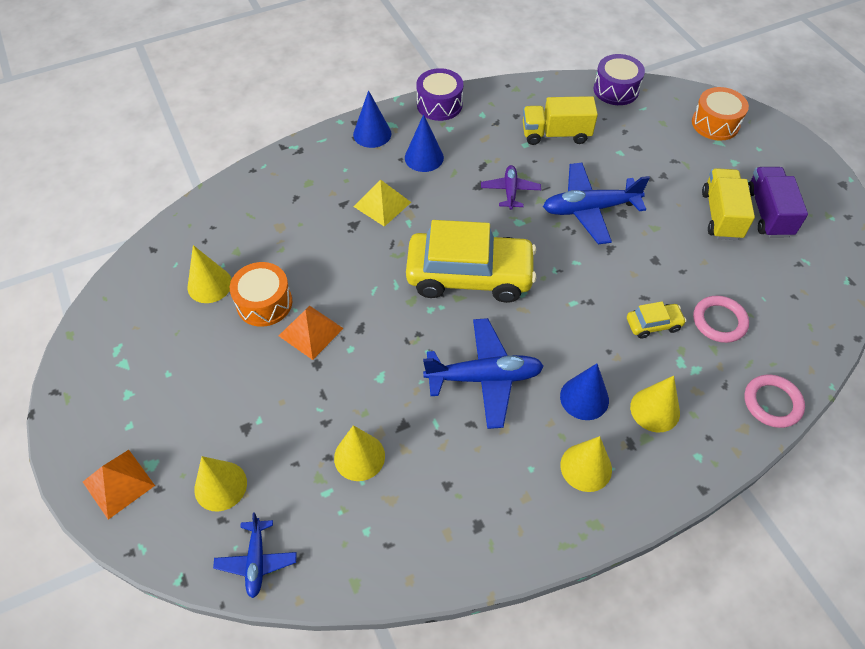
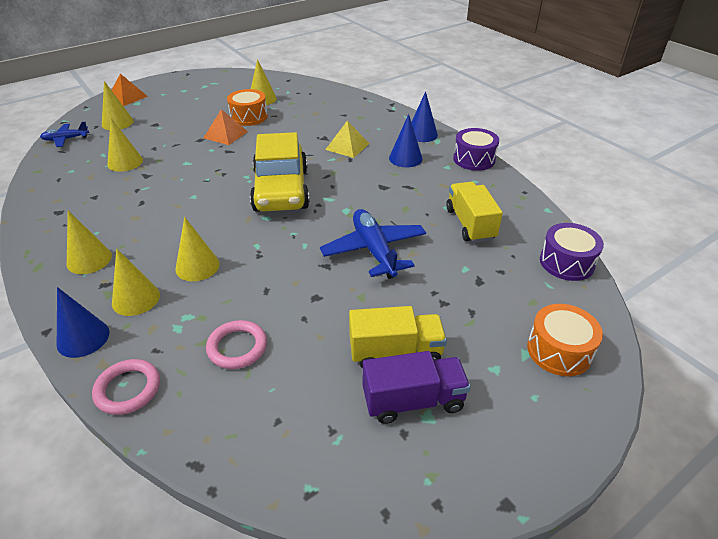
camera: 80 degrees right, 15 degrees down
blue plane [423,318,544,429] -> none
purple plane [481,165,541,210] -> none
blue cone [560,363,609,420] -> blue cone moved to [57,287,110,358]
yellow car [627,301,686,339] -> none
none -> yellow cone [175,217,220,281]

